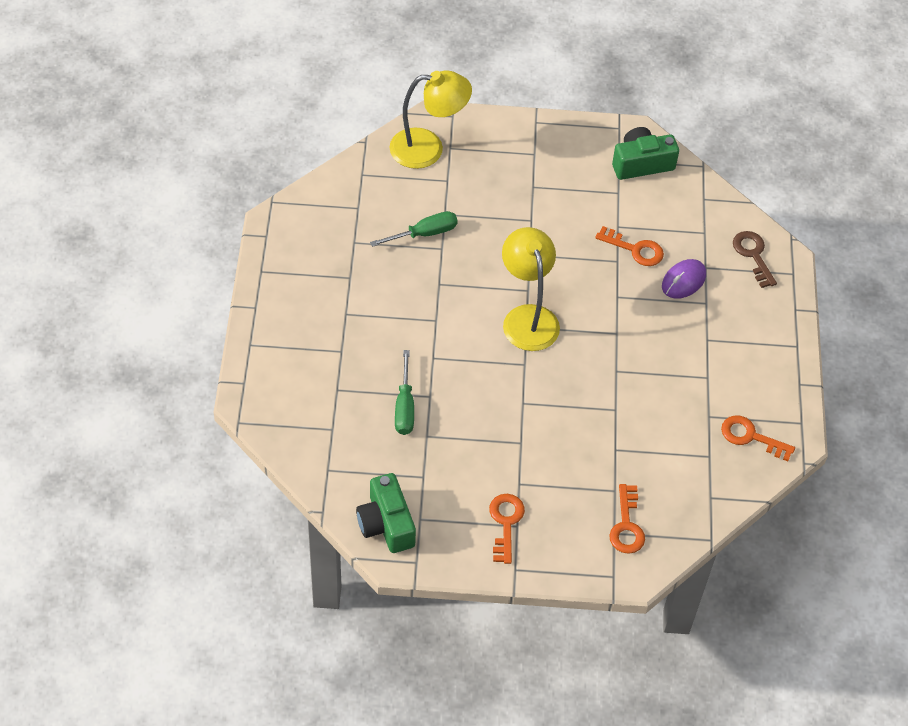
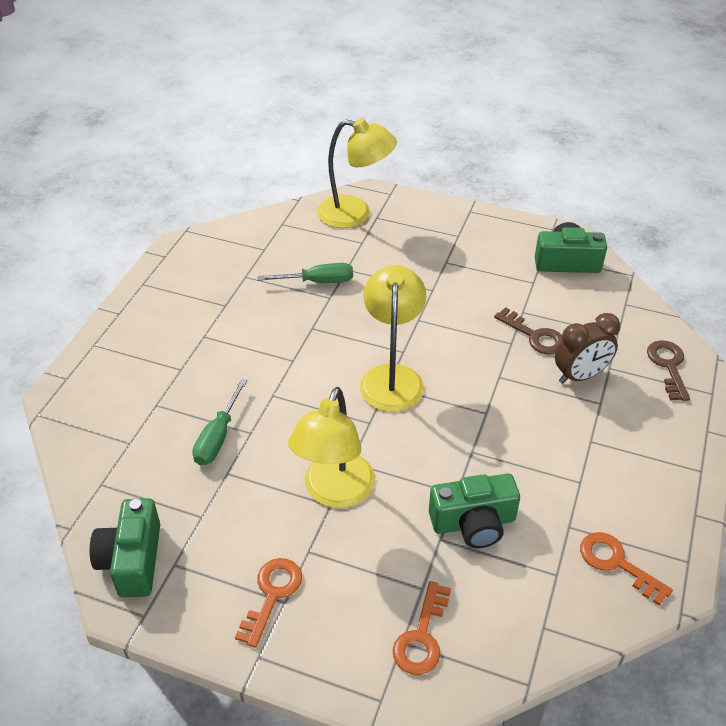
camera: 20 degrees right, 10 degrees down
orange key [595,226,664,266] -> brown key [494,307,562,354]
purple mouse [662,259,706,299] -> brown clock [555,313,620,384]
none -> yellow lamp [288,387,375,508]
none -> green camera [429,474,520,548]

